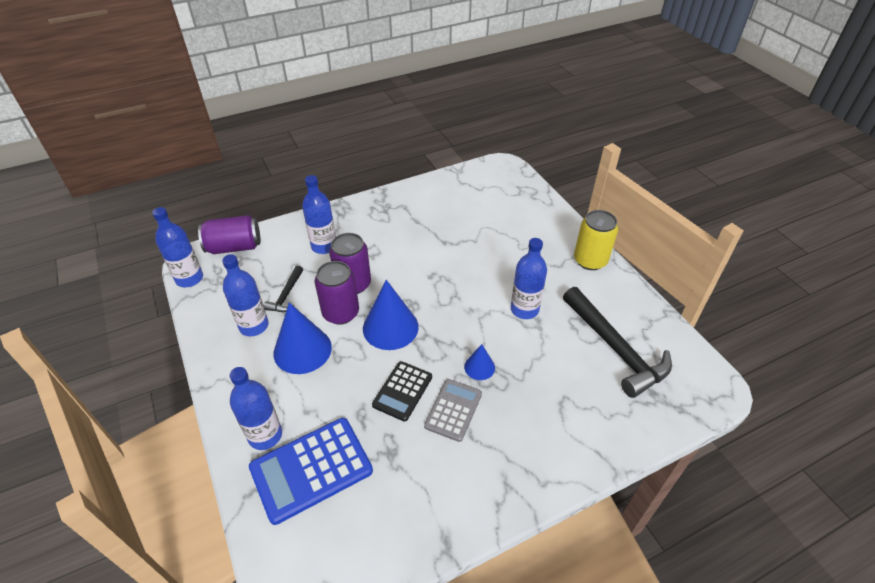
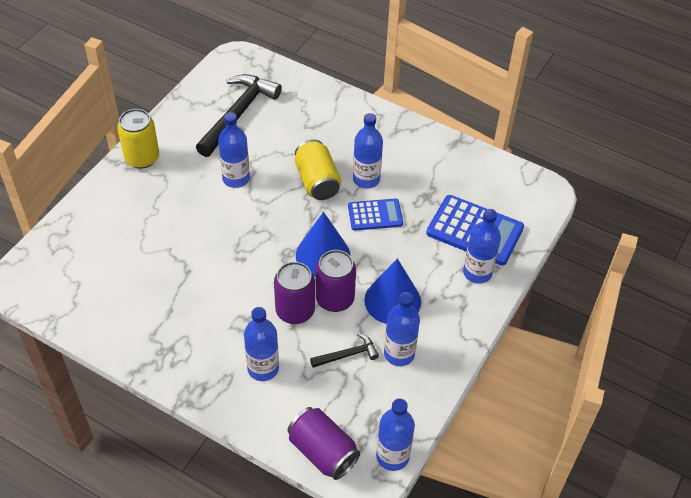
camera: 125 degrees left, 5 degrees up
black calculator [372,361,432,422] -> blue calculator [348,198,403,231]
grey calculator [424,379,482,442] -> blue bottle [353,113,383,189]
blue cone [464,344,495,380] -> yellow can [295,139,341,200]

